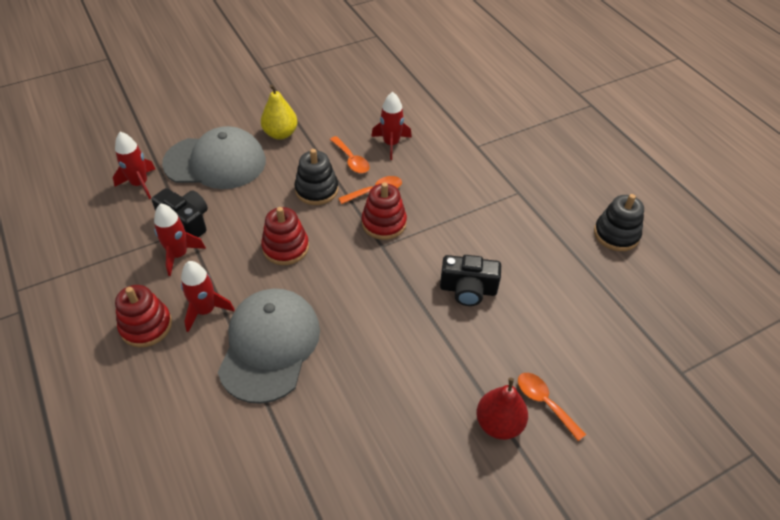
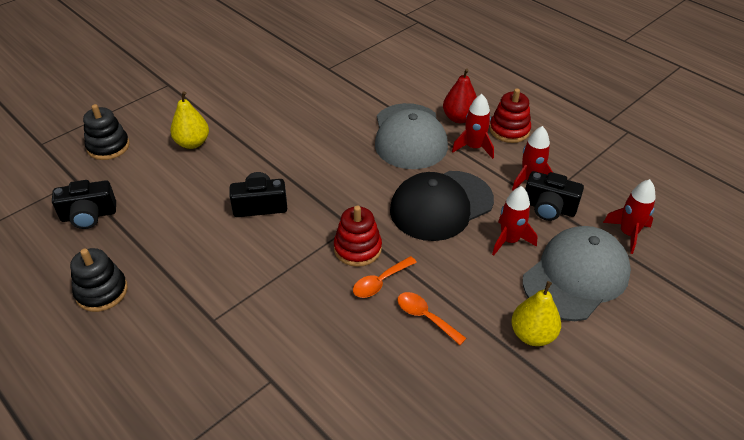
camera: 165 degrees right, 5 degrees down
grey cap [162,126,266,189] -> grey cap turned 150 degrees clockwise [523,226,631,321]
red stacking toy [261,207,309,265] -> black cap [390,171,494,241]
black stacking toy [295,149,338,205] -> black stacking toy moved to [83,104,130,160]
red rocket [371,92,412,160] -> red rocket moved to [492,186,538,255]
red pear [476,377,528,440] -> red pear moved to [443,69,477,123]
orange spoon [518,373,586,441] -> yellow pear [170,91,209,149]
none -> black camera [52,180,116,229]

